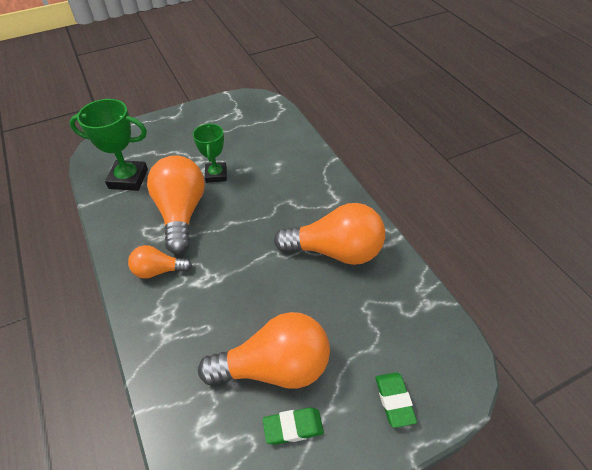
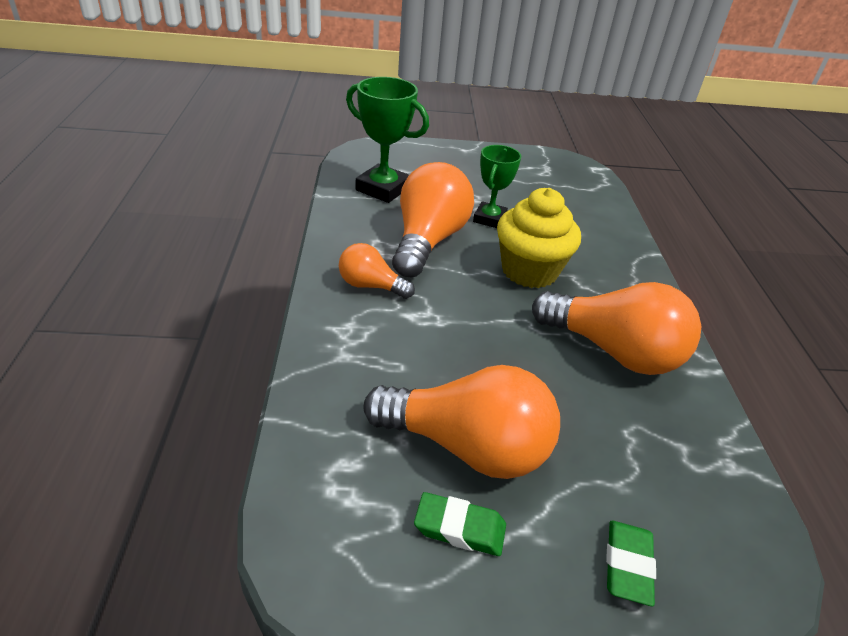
camera: 20 degrees right, 10 degrees down
none -> yellow cupcake [497,188,581,288]

